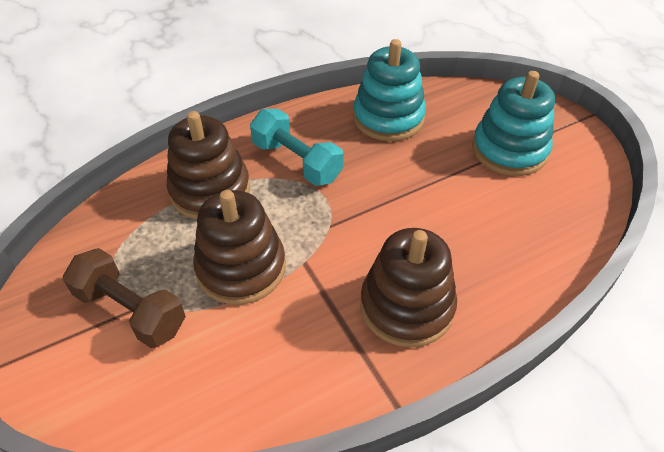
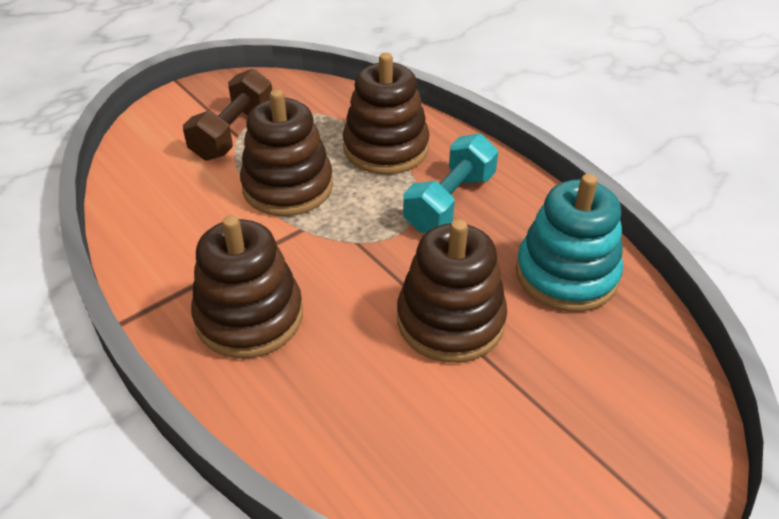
camera: 80 degrees right, 5 degrees down
turquoise stacking toy [472,71,555,176] -> none
none -> brown stacking toy [397,219,507,363]

